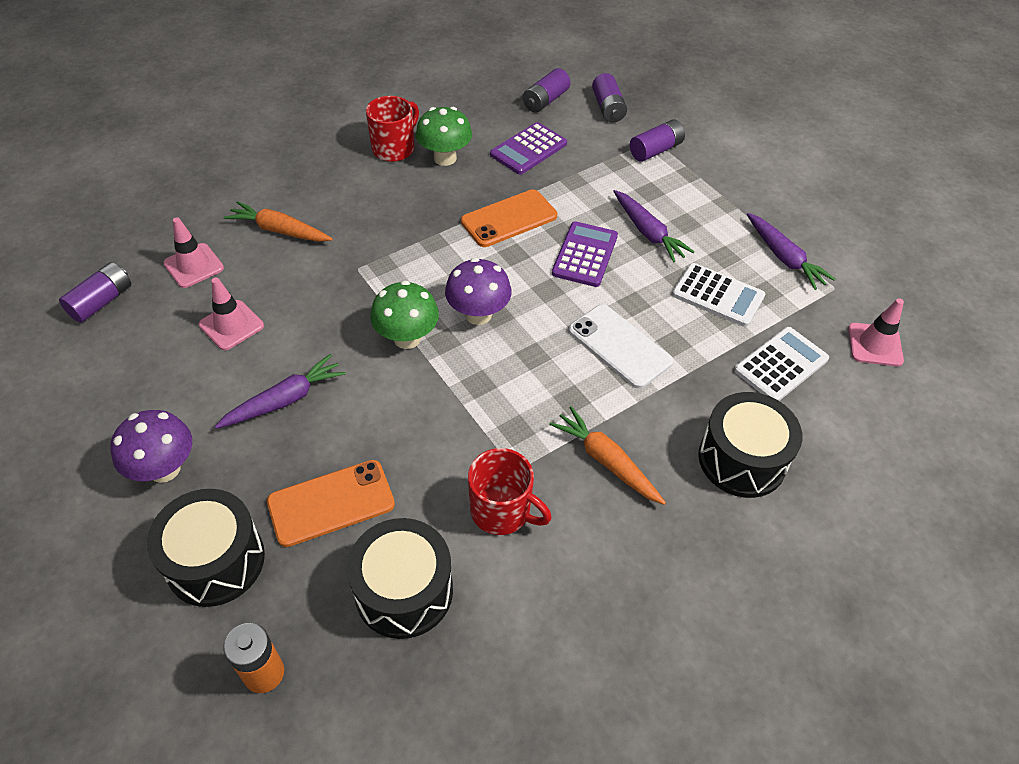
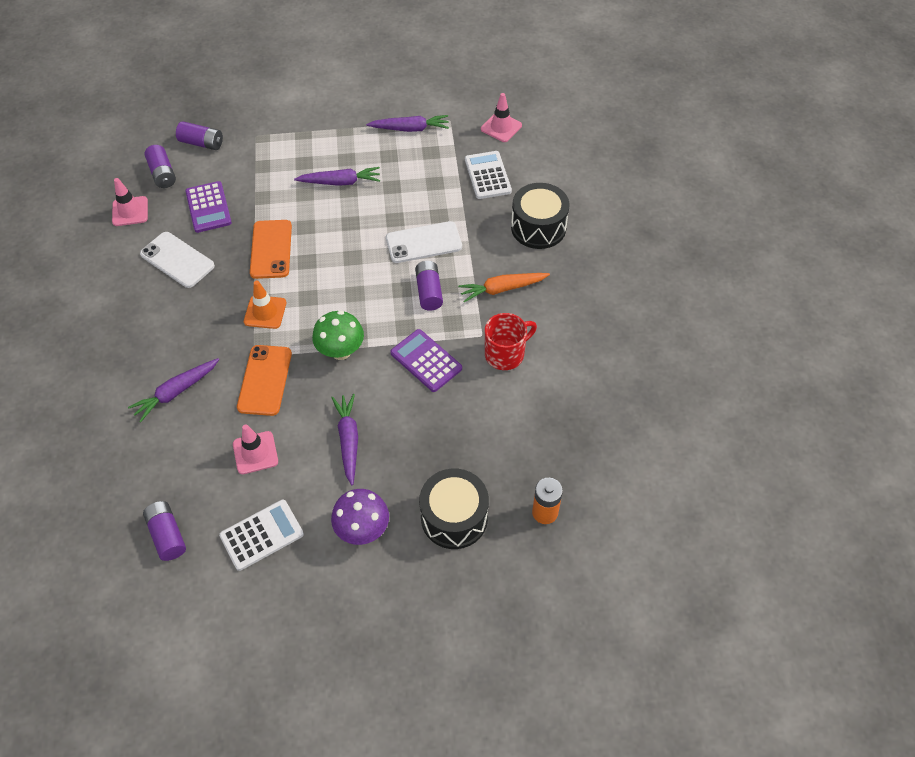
camera: 60 degrees left, 5 degrees up
pink traffic cone [163,217,224,288] -> pink traffic cone moved to [112,178,148,226]
orange carrot [224,201,333,242] -> purple carrot [128,358,219,422]
orange phone [267,460,395,547] -> orange phone moved to [237,345,292,416]
black drum [347,518,453,639] -> none
red mug [366,96,419,162] -> none
green mushroom [416,107,472,166] -> white phone [140,232,215,288]
purple mushroom [445,258,512,325] -> none
purple calculator [552,221,618,287] -> purple calculator moved to [390,329,462,392]
purple battery [630,119,685,162] -> purple battery moved to [415,261,443,311]
white calculator [672,263,765,327] -> white calculator moved to [219,500,304,571]
none -> orange traffic cone [244,280,286,329]

